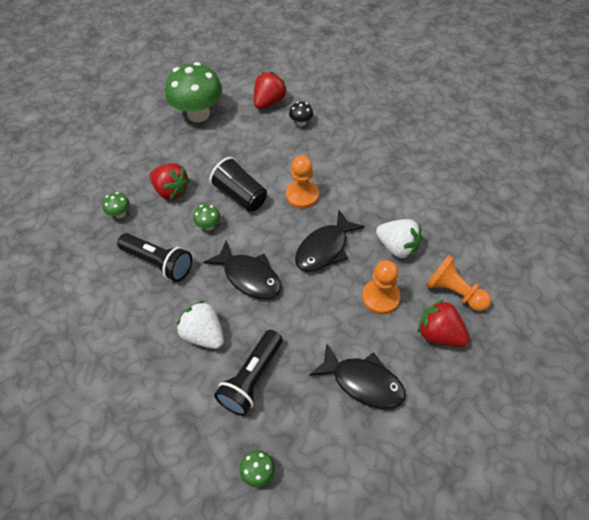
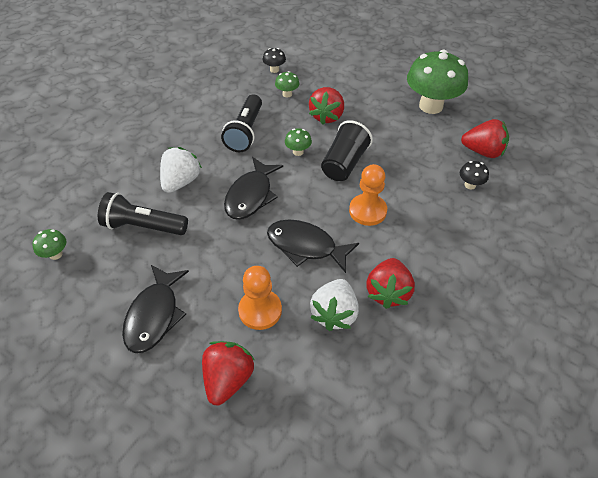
camera: 70 degrees right, 5 degrees down
orange pawn [426,255,491,311] -> none
none -> black mushroom [263,48,286,73]
none -> red strawberry [366,258,415,309]

